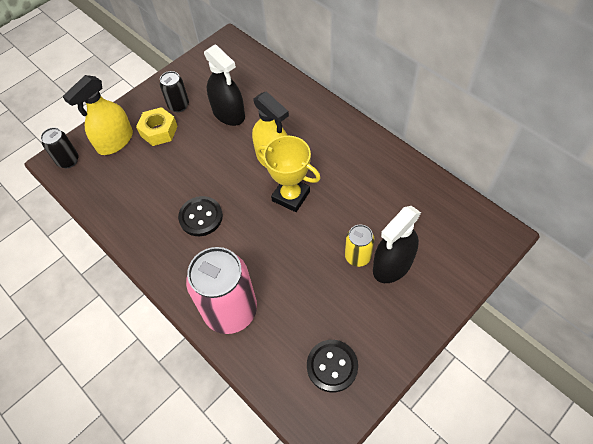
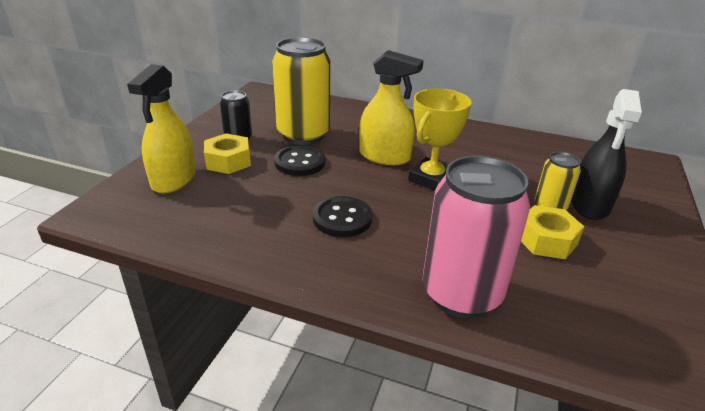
camera: 30 degrees left, 25 degrees down
black can [41,127,78,168] -> none
black spray bottle [204,44,245,126] -> yellow can [272,37,330,145]
yellow trophy [257,136,321,212] -> yellow trophy turned 60 degrees counterclockwise [408,88,472,191]
black button [307,340,358,392] -> black button moved to [274,145,325,176]
none -> yellow nut [521,205,584,259]

